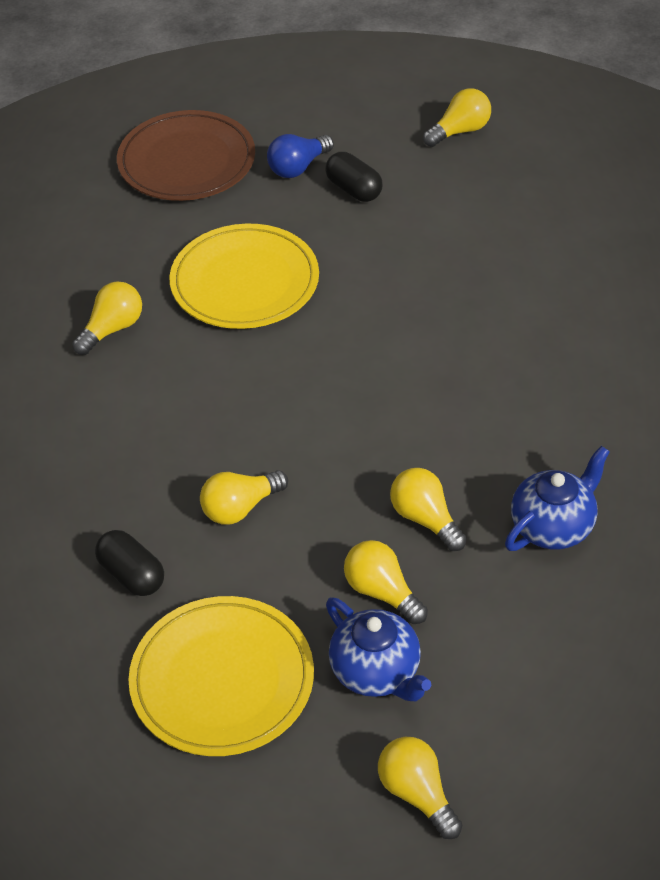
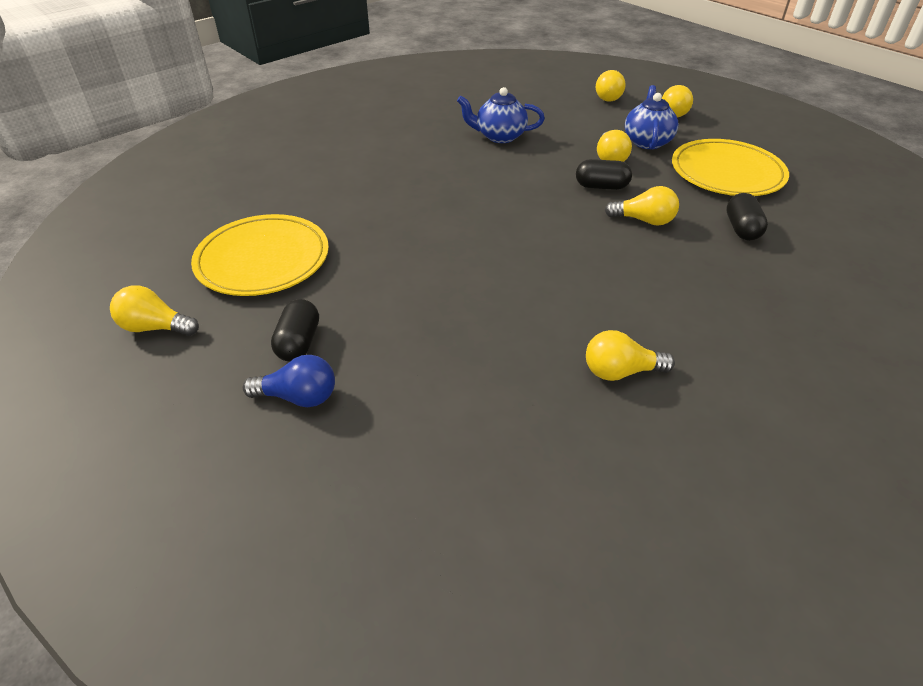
camera: 135 degrees left, 5 degrees down
brown plate [117,110,255,201] -> none
yellow plate [169,224,319,329] -> yellow plate moved to [191,214,329,296]
yellow light bulb [390,468,467,551] -> yellow light bulb moved to [596,70,625,102]
none -> black capsule [576,159,632,190]

